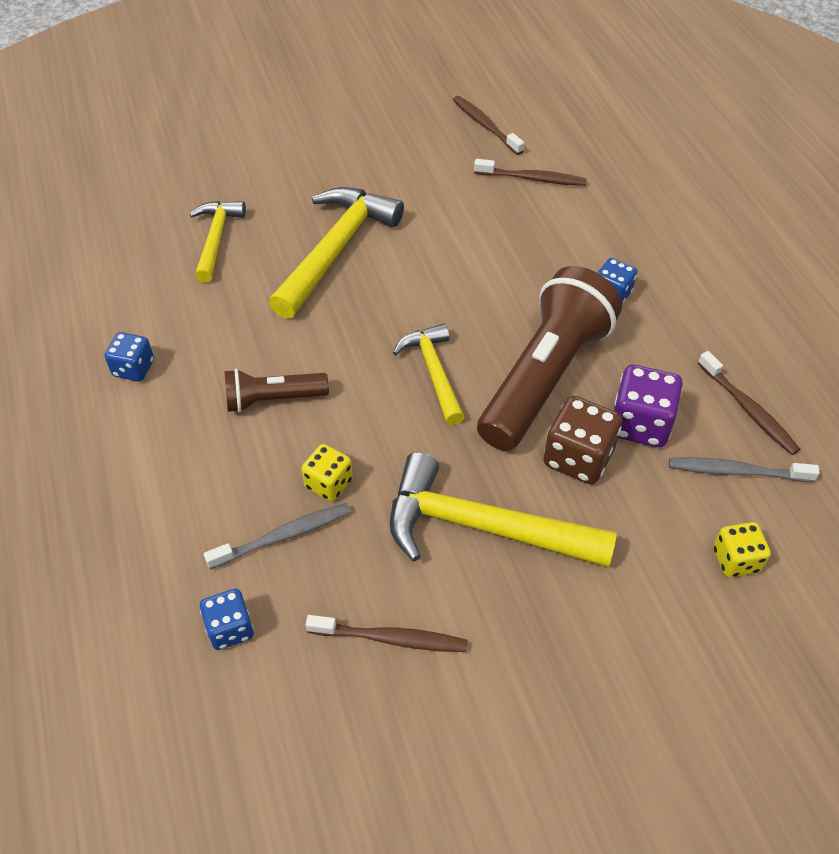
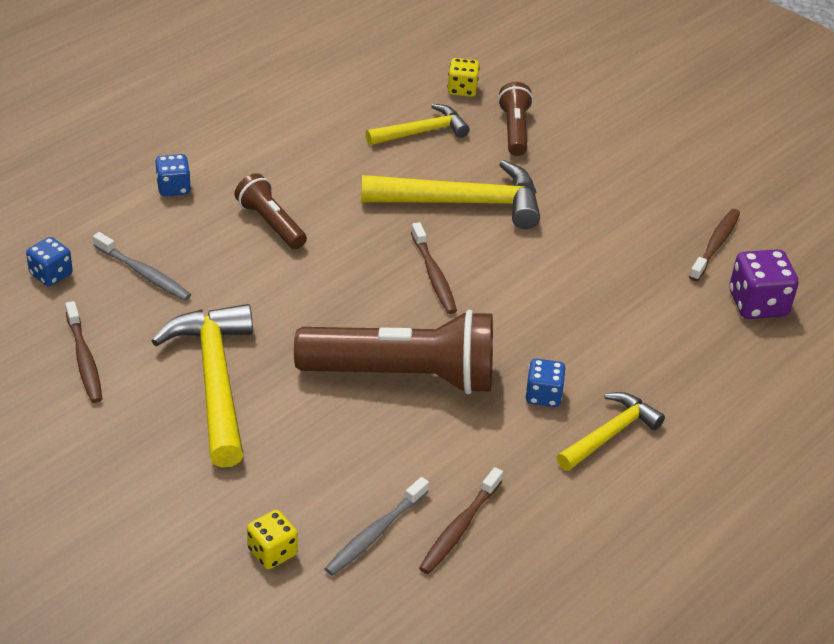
camera: 60 degrees right, 10 degrees down
blue dice [104,332,154,381] -> blue dice moved to [156,154,191,196]
yellow dice [301,444,353,501] -> yellow dice moved to [447,58,480,97]
yellow hammer [393,323,464,425] -> yellow hammer moved to [557,392,665,471]
brown toothbrush [474,159,587,186] -> brown toothbrush moved to [411,222,457,314]
brown dice [543,396,622,484] -> none
purple dice [614,365,683,447] -> purple dice moved to [729,249,799,319]
grey toothbrush [669,457,820,482] -> grey toothbrush turned 120 degrees counterclockwise [325,477,429,576]
none -> brown flashlight [498,82,533,156]

